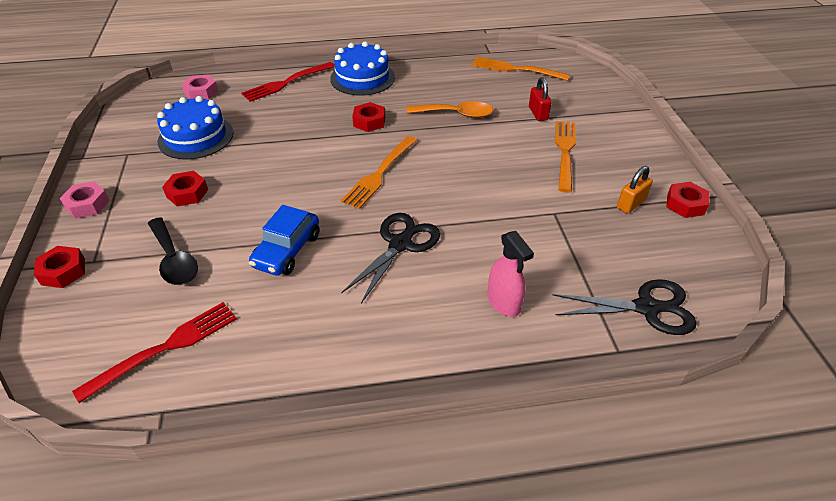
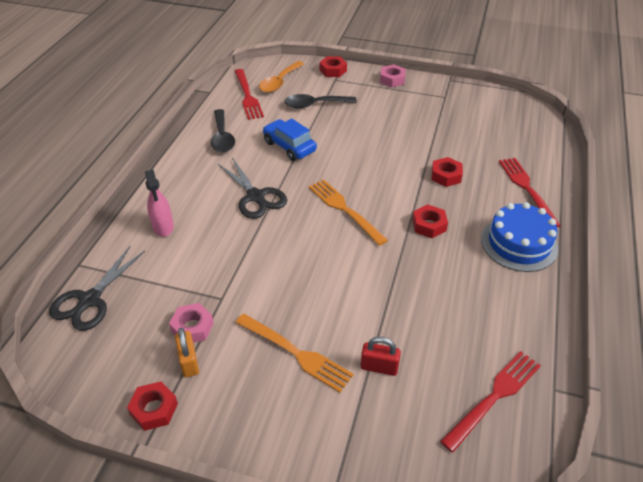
camera: 115 degrees right, 0 degrees up
blue cake [157,96,233,160] -> none
red nut [162,171,208,207] -> red nut moved to [431,157,463,187]
pink nut [181,75,218,100] -> pink nut moved to [169,303,214,343]
orange spoon [407,101,493,118] -> orange spoon moved to [259,61,304,93]
orange fork [472,57,570,81] -> red fork [440,351,541,452]
pink spray bottle [488,231,534,317] -> pink spray bottle turned 105 degrees counterclockwise [145,170,174,237]
none -> black spoon [211,109,235,153]

